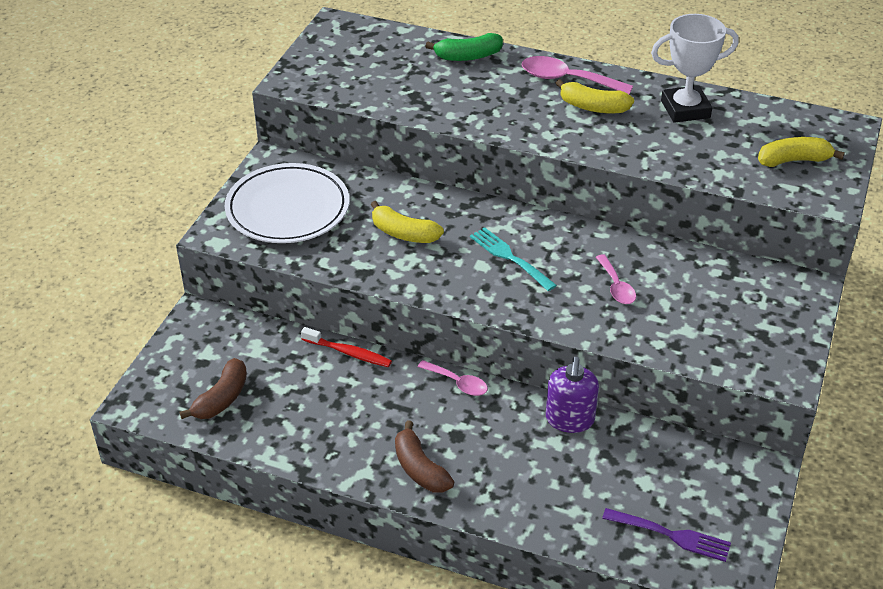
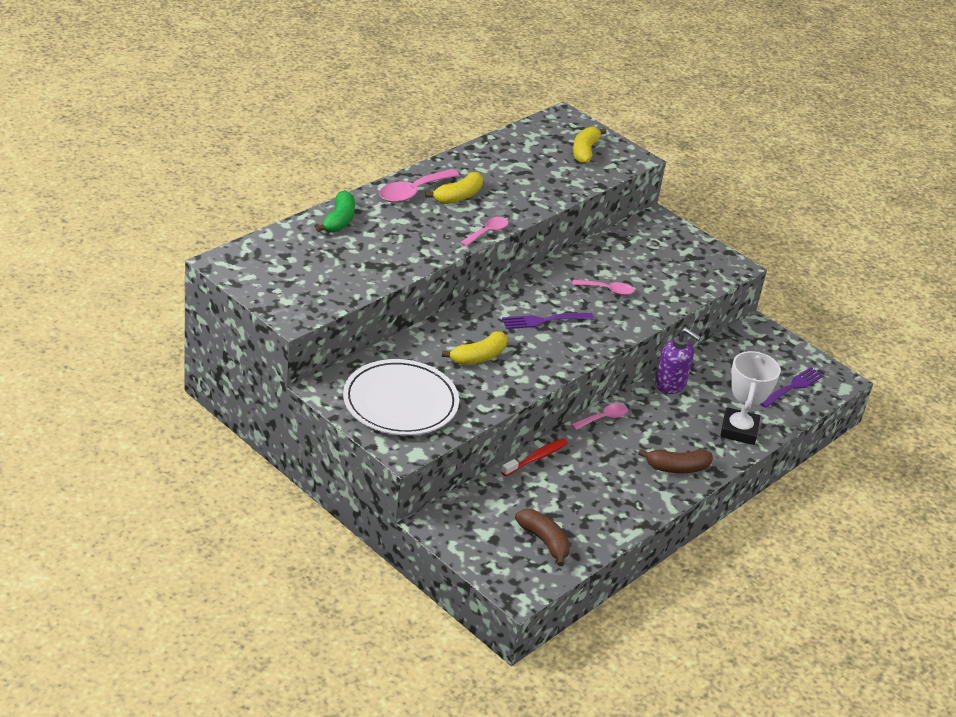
camera: 70 degrees left, 5 degrees down
turquoise fork [470,227,557,291] -> purple fork [502,313,594,329]
white trophy [651,14,739,123] -> white trophy moved to [720,351,781,445]
none -> pink spoon [460,217,508,246]

